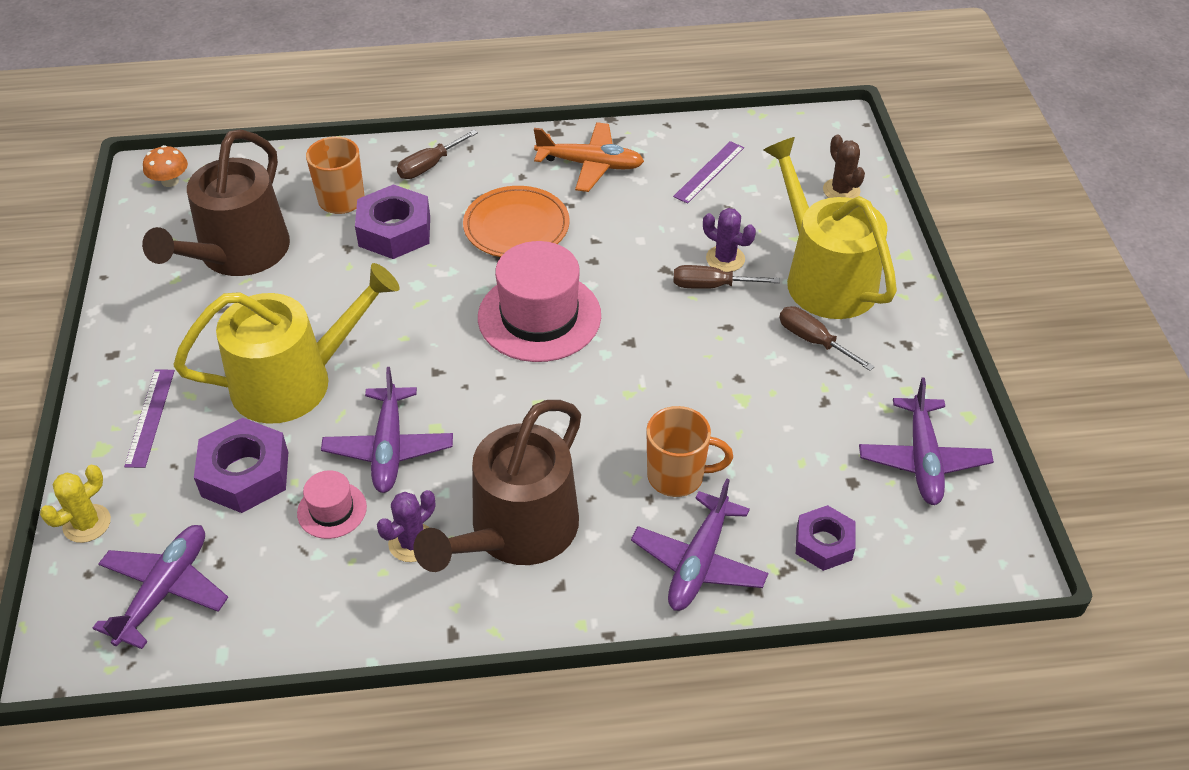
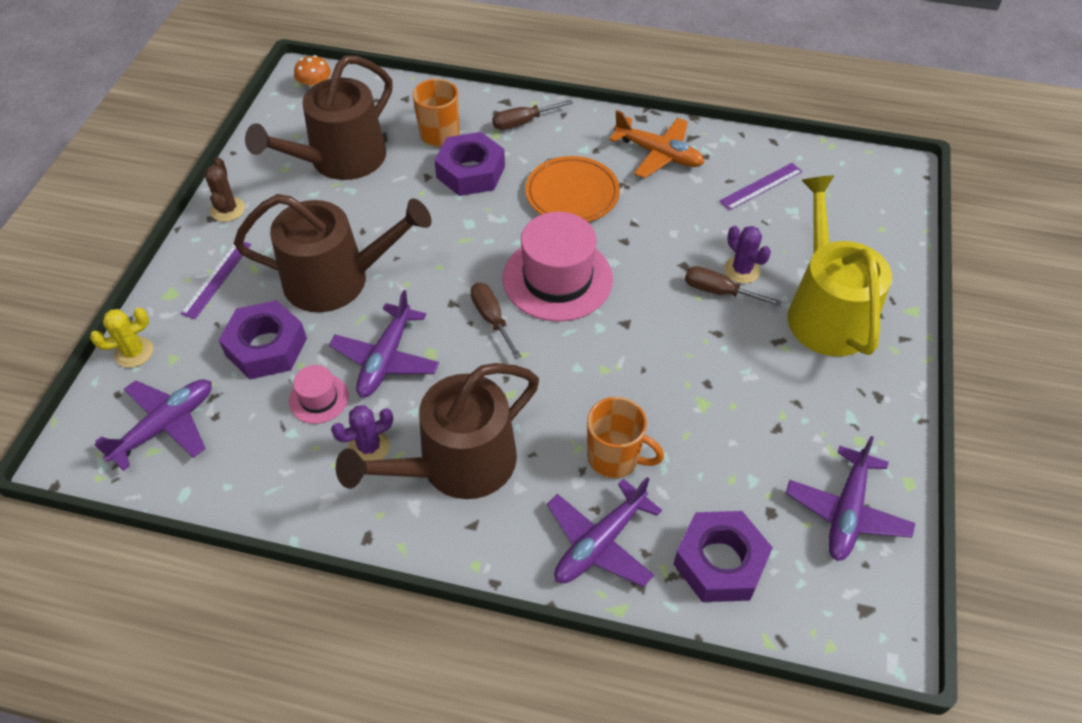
camera: 20 degrees right, 5 degrees up
yellow watering can [173,263,399,424] -> brown watering can [234,194,432,312]
brown screwdriver [779,306,875,371] -> brown screwdriver moved to [471,283,522,359]
purple nut [796,505,856,571] -> purple nut [673,511,773,602], size x1.55
brown cactus [823,134,865,198] -> brown cactus moved to [204,158,245,222]

